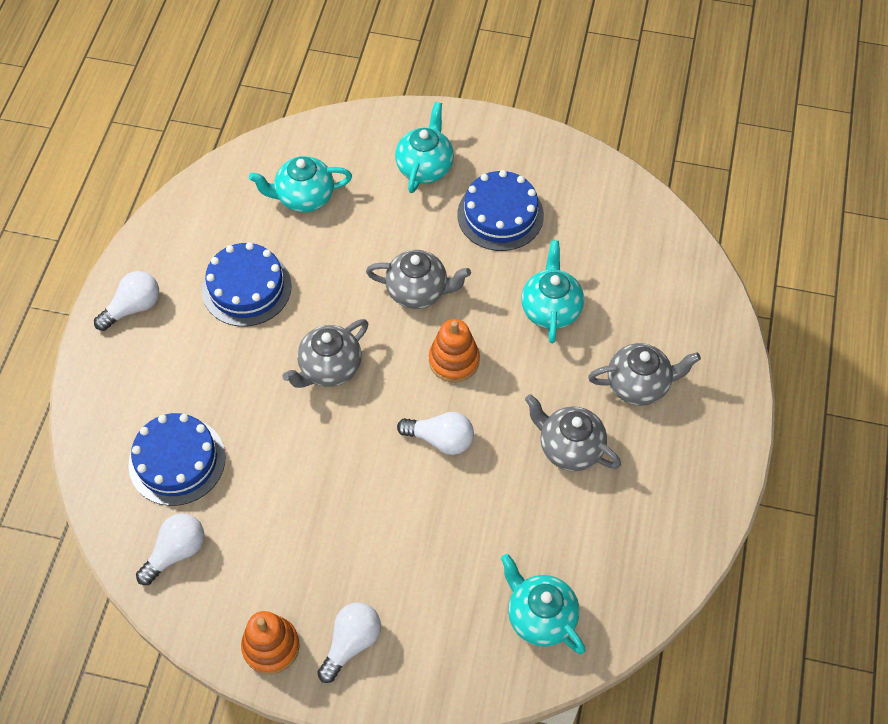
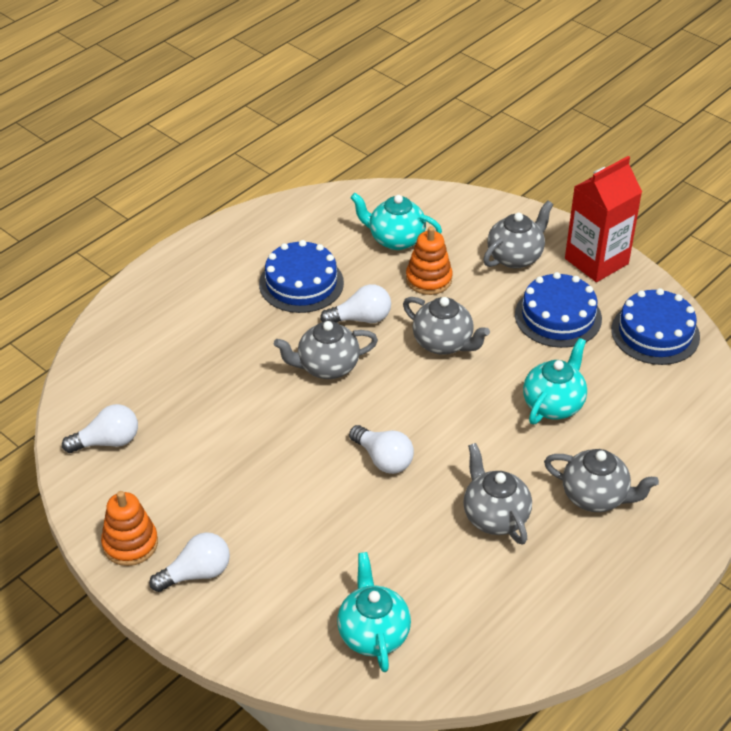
camera: 30 degrees right, 15 degrees down
white light bulb [94,271,159,331] -> white light bulb moved to [320,284,391,323]
blue cake [128,413,226,506] -> blue cake moved to [611,288,700,365]
turquoise teapot [395,102,454,193] -> grey teapot [483,201,553,268]
orange stacking toy [429,319,480,383] -> orange stacking toy moved to [406,226,453,295]
none -> red carton [565,156,642,282]

